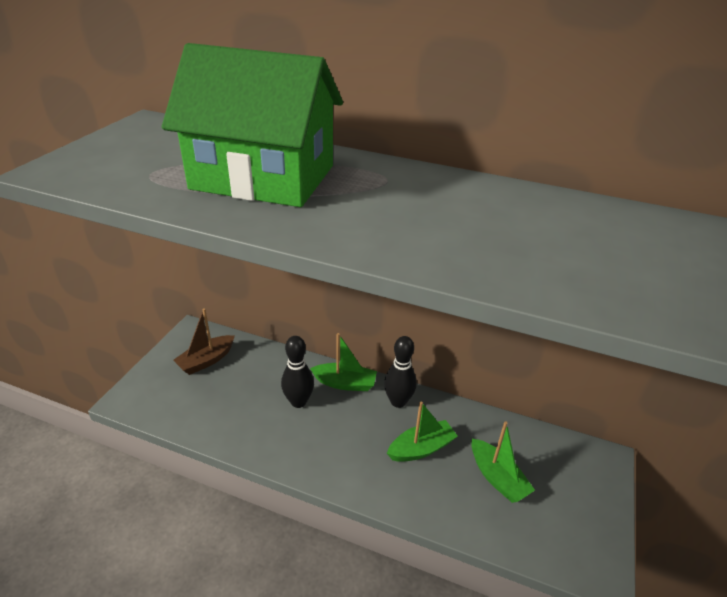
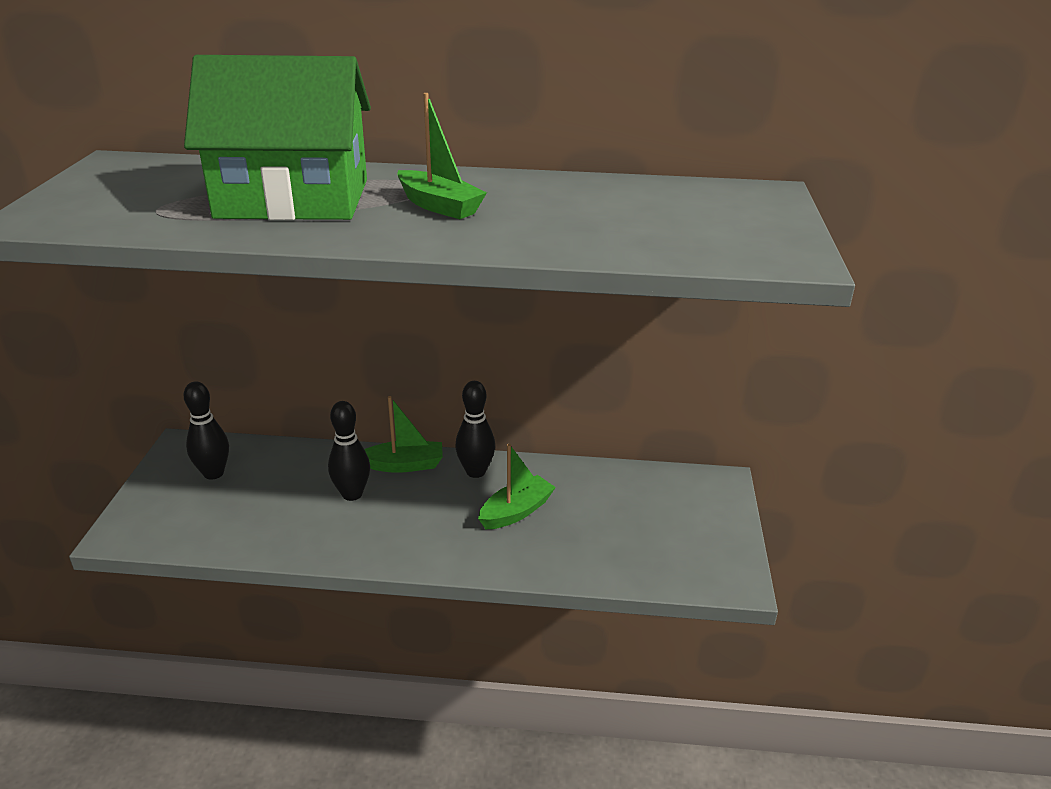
camera: 15 degrees left, 5 degrees down
brown boat [173,308,235,375] -> black bowling pin [184,381,229,480]
green boat [471,421,535,503] -> green boat moved to [397,93,487,219]

